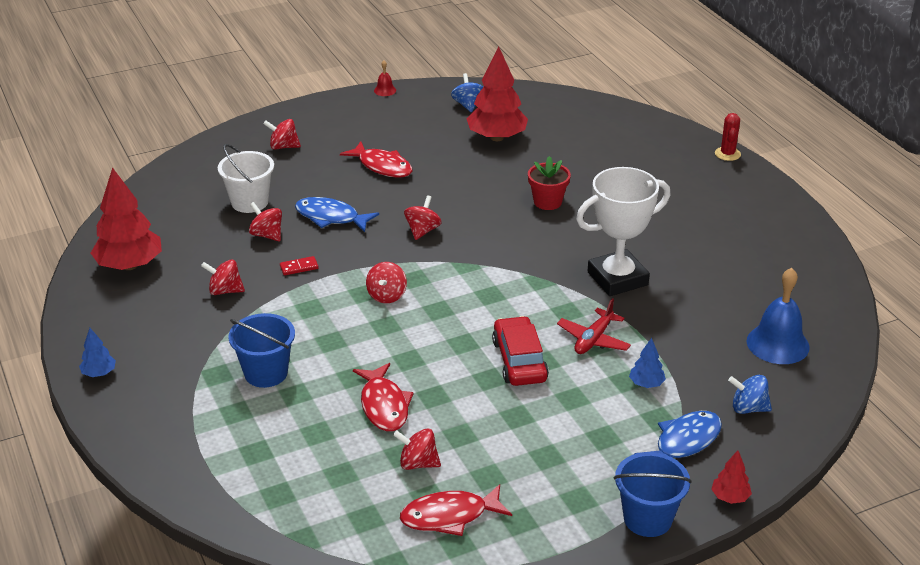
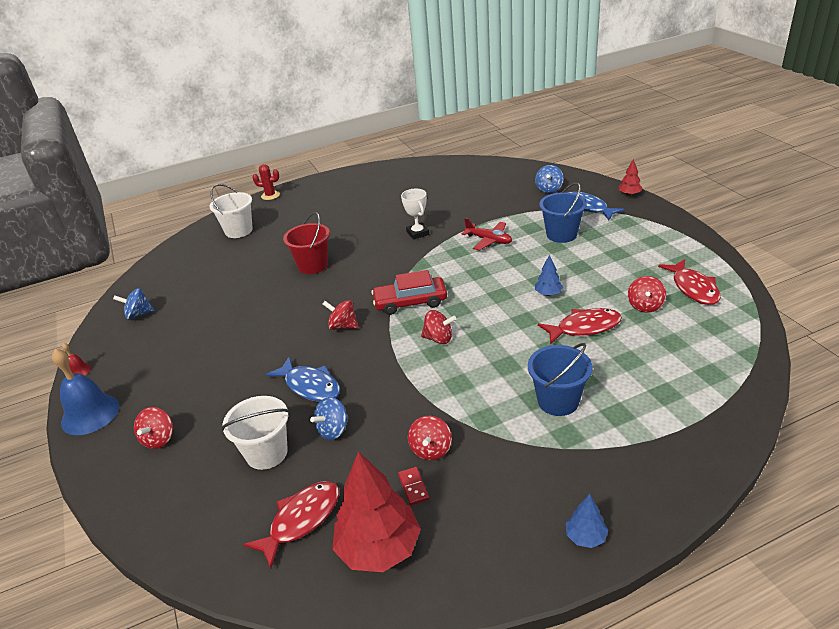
camera: 85 degrees left, 0 degrees up
red spinning top [249,202,282,241] -> blue spinning top [310,397,349,440]
red domino [280,256,319,275] -> red domino moved to [398,467,429,505]
blue fish [295,197,379,232] -> blue fish turned 75 degrees counterclockwise [265,356,340,402]
red fish [340,141,412,178] -> red fish moved to [243,481,339,568]
red tree [467,47,528,141] -> none
red car [492,316,549,386] -> red car moved to [371,270,447,315]
red flower pot [528,156,571,210] -> red bucket [283,212,330,274]
white trophy [576,167,671,296] -> white trophy [401,189,429,240], size x0.53
blue bucket [614,452,692,537] -> blue bucket moved to [539,182,587,243]
blue tree [629,338,666,388] -> blue tree moved to [535,255,563,296]
blue bell [746,268,810,364] -> blue bell moved to [52,349,119,435]
none -> white bucket [209,184,253,238]

